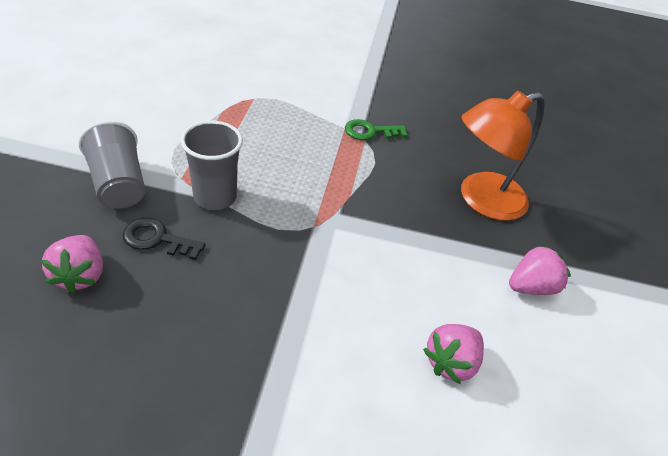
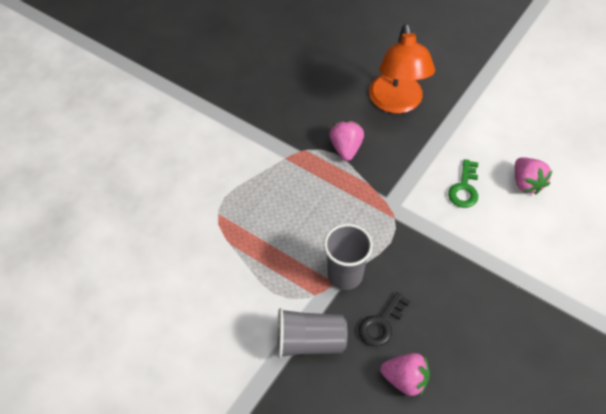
camera: 60 degrees left, 10 degrees up
green key [345,119,408,140] -> green key moved to [448,159,478,208]
pink strawberry [509,245,571,295] -> pink strawberry moved to [329,120,364,161]

